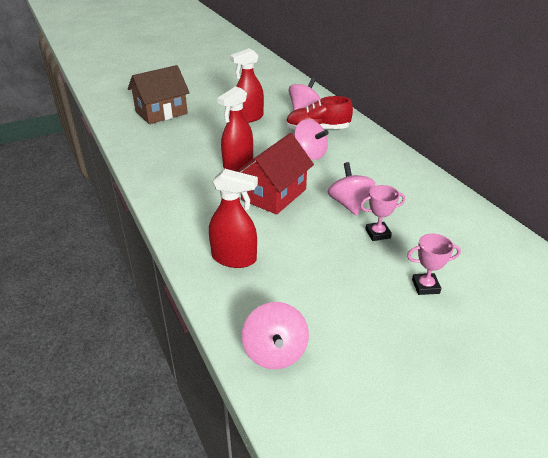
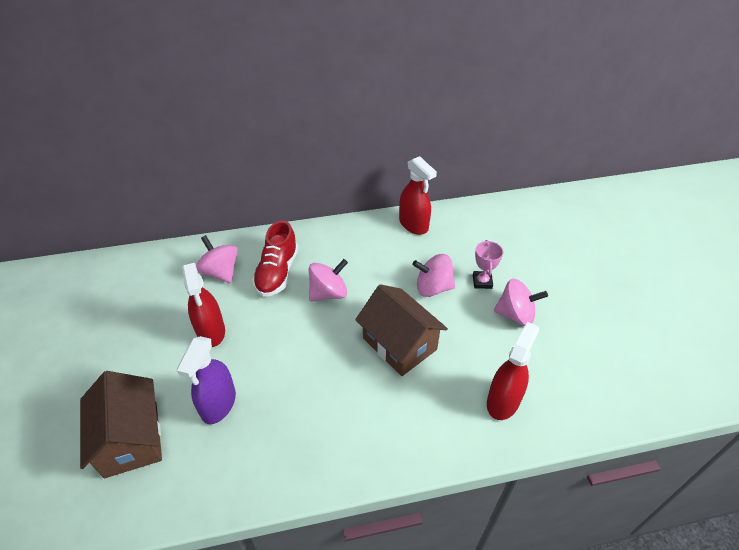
camera: 75 degrees left, 10 degrees up
red spray bottle [218,86,253,171] -> red spray bottle moved to [399,156,437,235]
red house [236,133,314,215] -> brown house [355,284,448,376]
pink spinning top [242,302,309,369] -> pink spinning top moved to [494,279,548,326]
pink trophy [407,234,461,295] -> none
none -> purple spray bottle [177,336,236,424]

